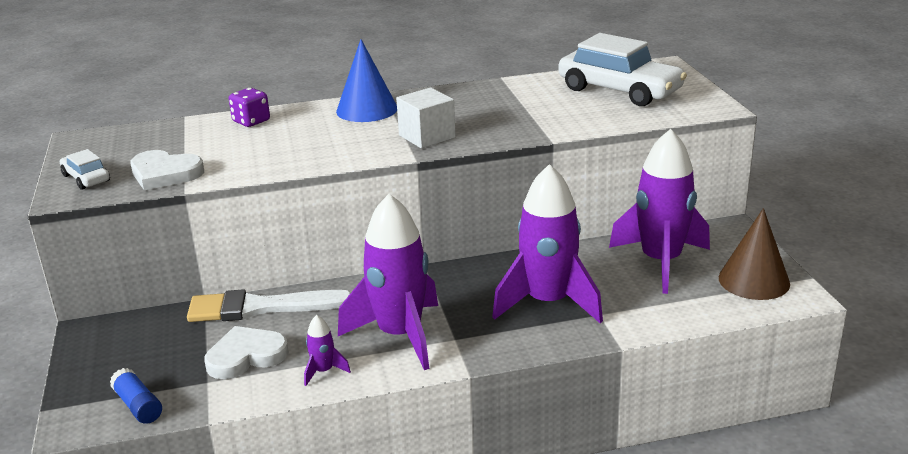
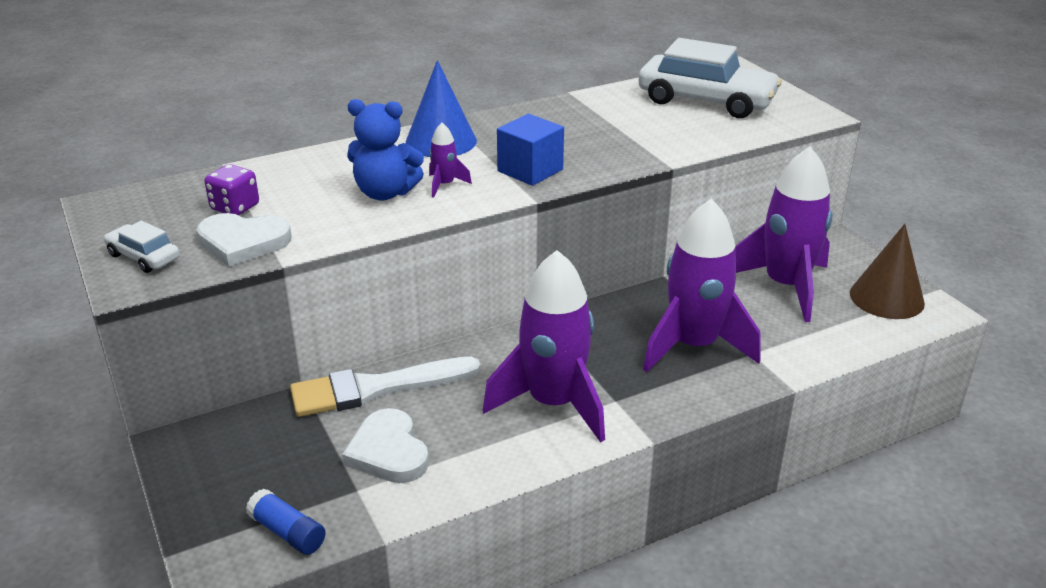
camera: 15 degrees left, 5 degrees up
white heart [204,326,289,379] -> white heart turned 75 degrees counterclockwise [342,408,429,483]
purple dice [229,88,270,127] -> purple dice moved to [204,164,259,215]
purple rocket [304,315,351,386] -> purple rocket moved to [429,123,472,198]
white cube [396,87,456,148] -> blue cube [497,114,564,186]
none -> blue teddy bear [347,99,424,201]

